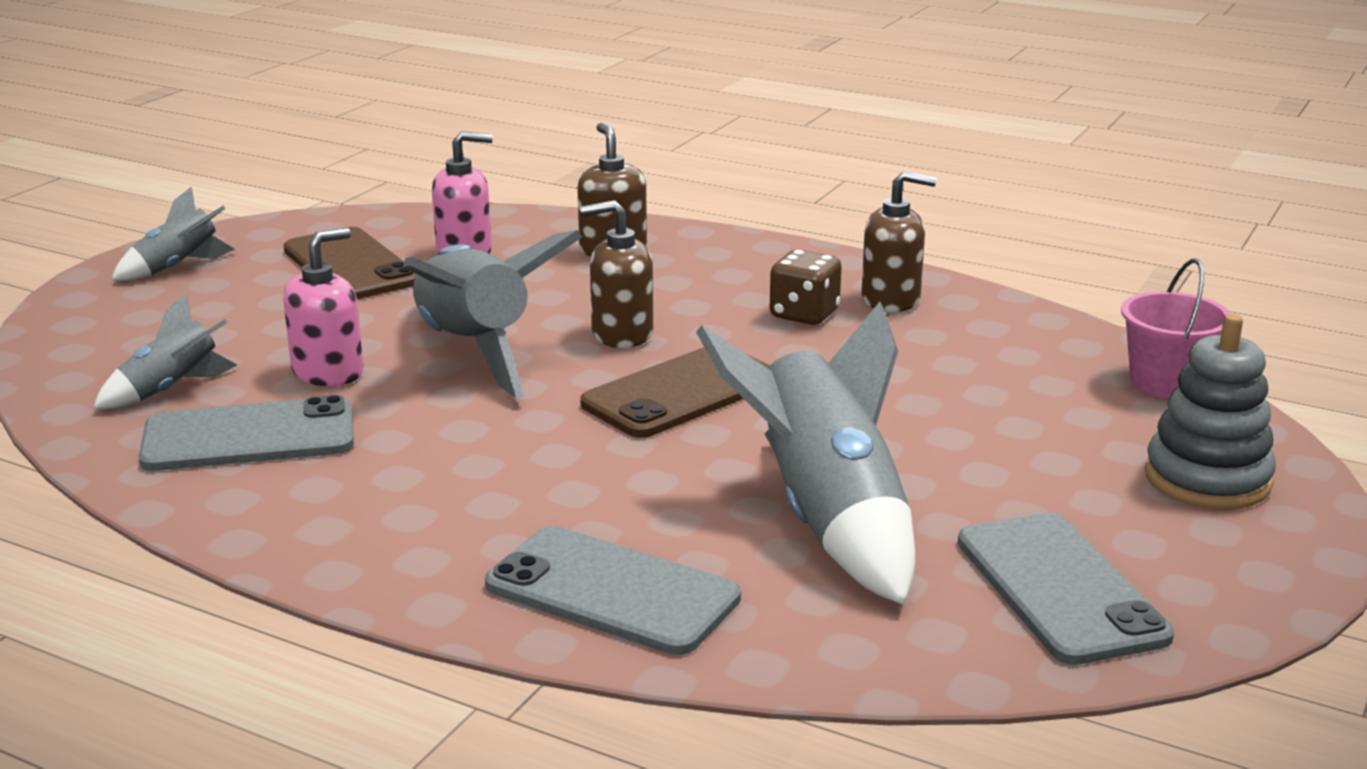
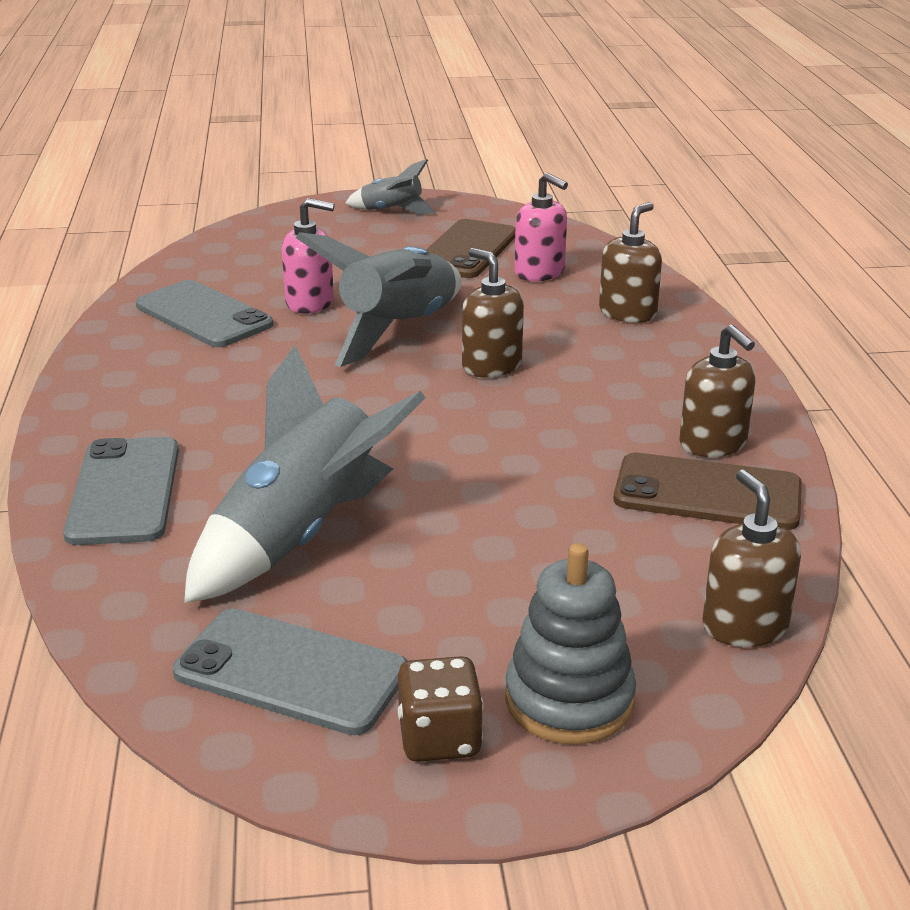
camera: 55 degrees right, 5 degrees up
grey rocket [93,294,237,409] -> none
brown phone [580,347,770,438] -> brown phone moved to [613,453,802,530]
brown dice [770,250,842,325] -> brown dice moved to [398,656,484,762]
grey phone [958,513,1174,665] -> grey phone turned 75 degrees clockwise [173,608,408,735]
pink bucket [1121,259,1231,398] -> brown soap dispenser [702,470,801,647]

